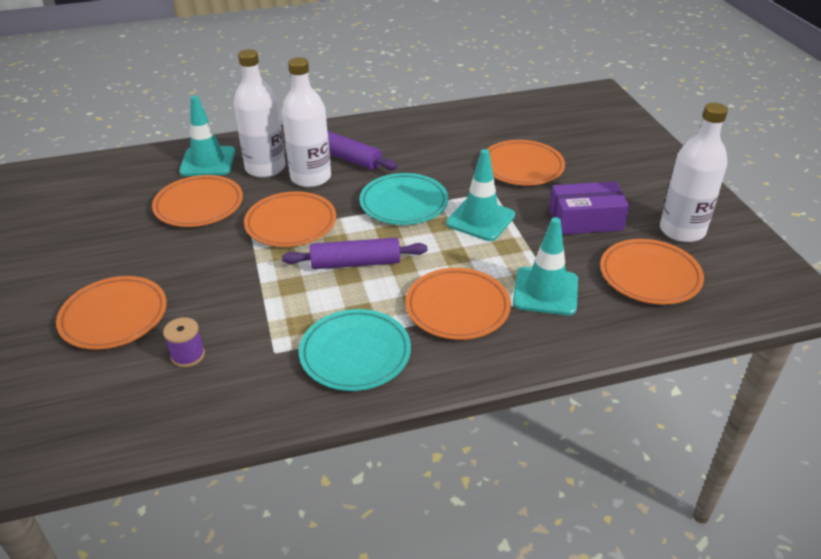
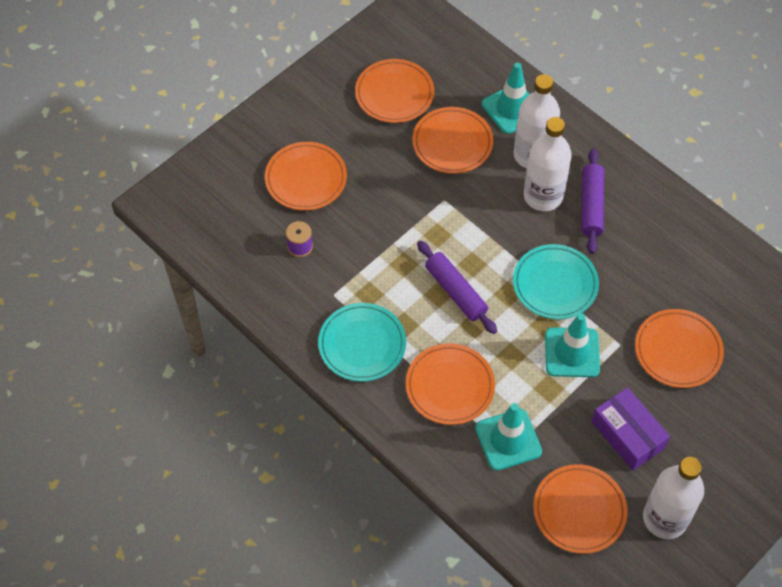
camera: 60 degrees right, 20 degrees up
orange plate [244,192,336,247] -> orange plate moved to [355,59,434,123]

